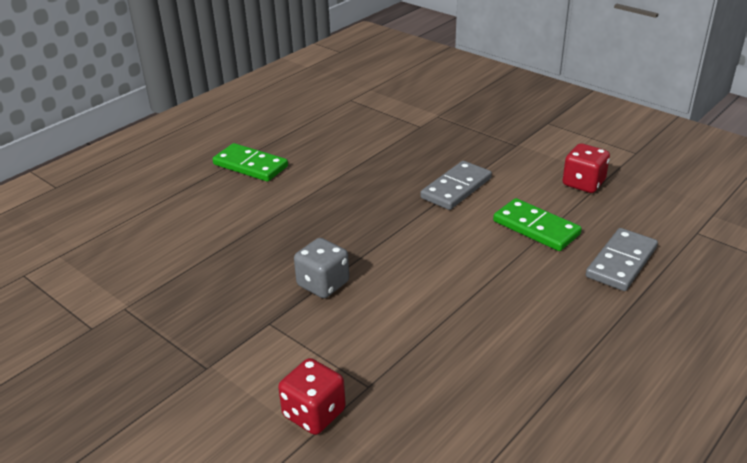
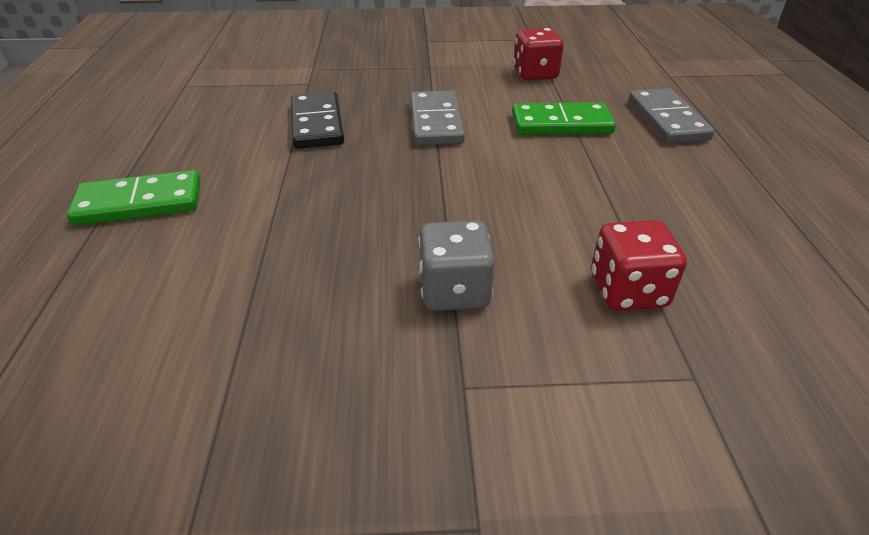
camera: 45 degrees left, 5 degrees up
red dice [278,358,346,435] -> red dice moved to [591,220,687,311]
none -> black domino [291,92,344,149]

